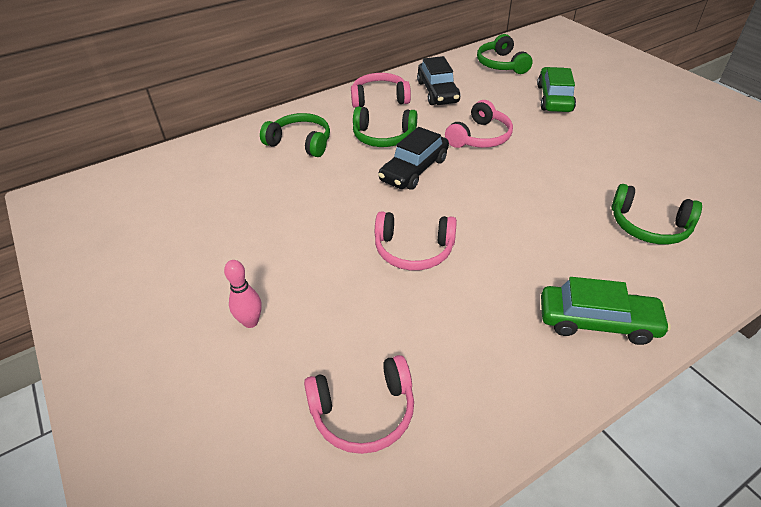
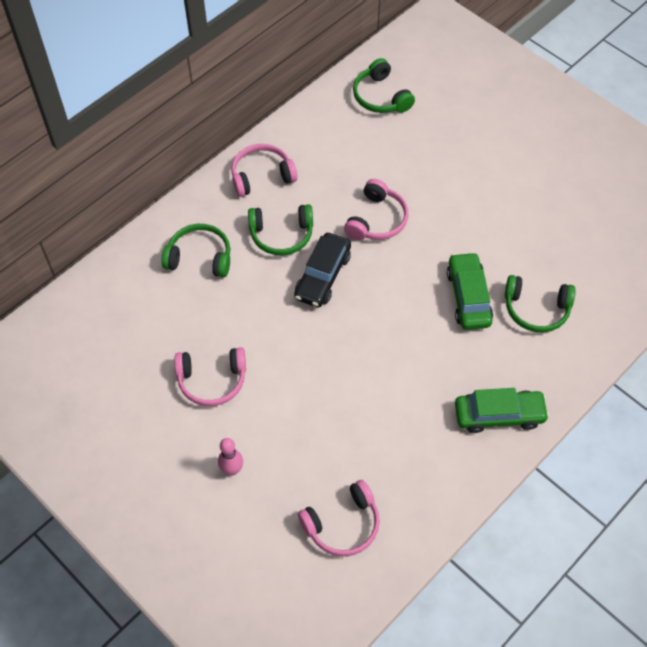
camera: 15 degrees left, 15 degrees up
pink headphones [375,211,457,270] -> pink headphones moved to [174,347,246,406]
black car [417,56,460,105] -> none
green car [537,67,576,112] -> green car moved to [447,252,493,330]

